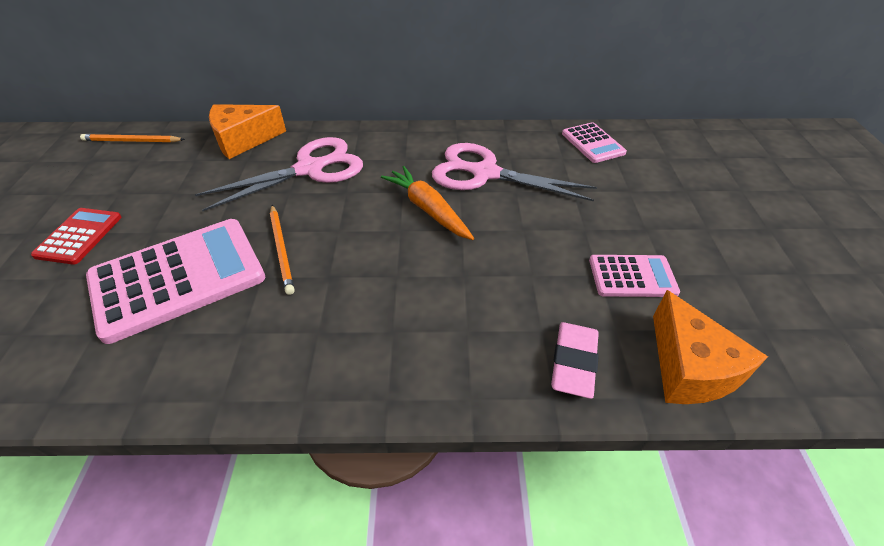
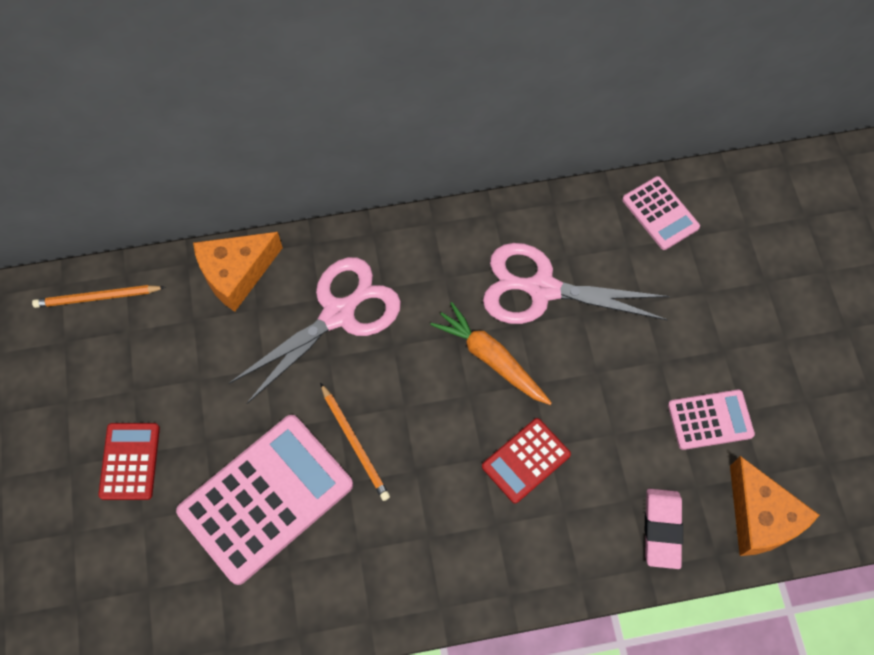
camera: 10 degrees left, 20 degrees up
none -> red calculator [482,418,571,504]

